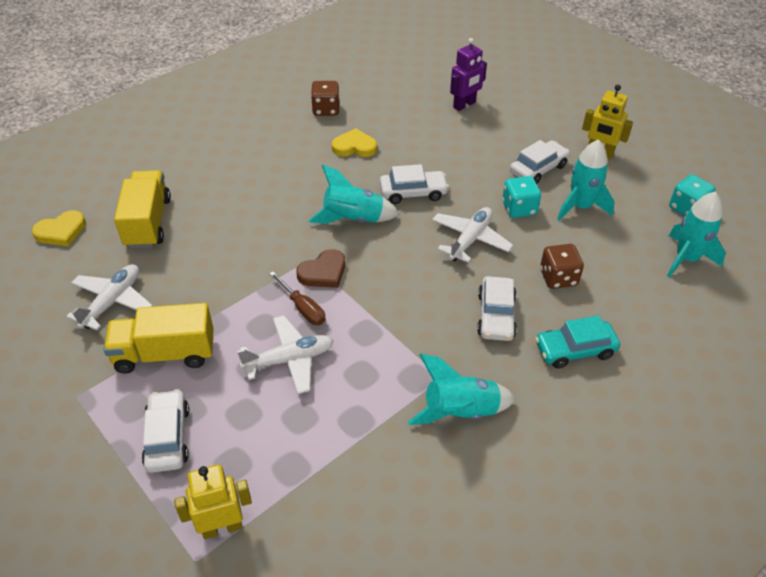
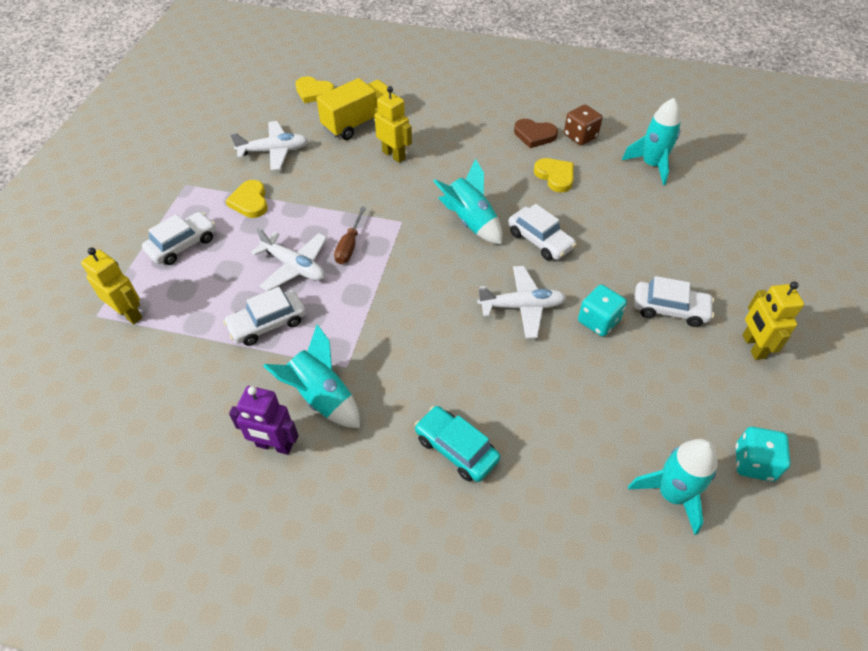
camera: 55 degrees right, 5 degrees up
yellow truck [103,303,214,374] -> yellow heart [225,180,268,218]
brown heart [296,249,345,288] -> brown heart moved to [514,119,558,148]
purple robot [450,38,487,111] -> purple robot moved to [229,386,299,455]
white car [477,276,517,341] -> white car moved to [223,287,306,346]
brown dice [540,244,584,289] -> none
turquoise rocket [557,139,615,221] -> turquoise rocket moved to [622,98,681,185]
none -> yellow robot [375,86,412,163]

